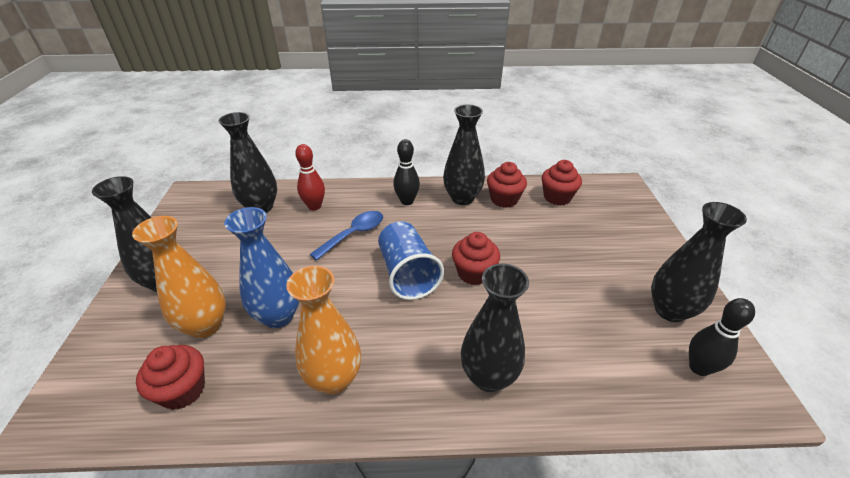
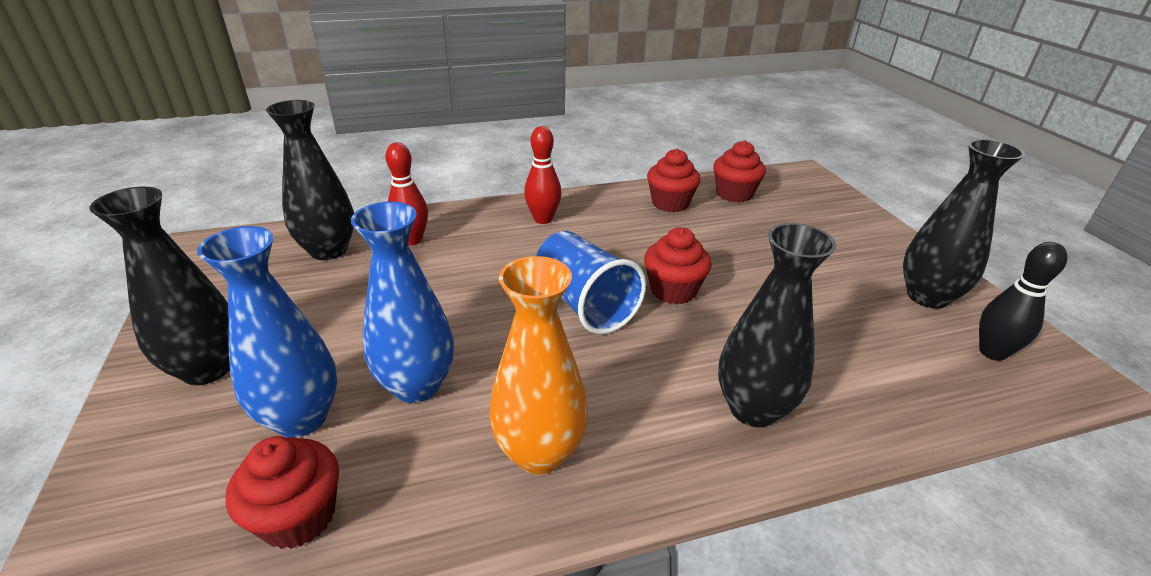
camera: 15 degrees left, 5 degrees down
orange vase [132,216,226,338] -> blue vase [197,226,337,438]
blue spoon [310,211,383,261] -> none
black bowling pin [393,139,420,205] -> red bowling pin [524,126,561,224]
black vase [443,105,485,205] -> none

